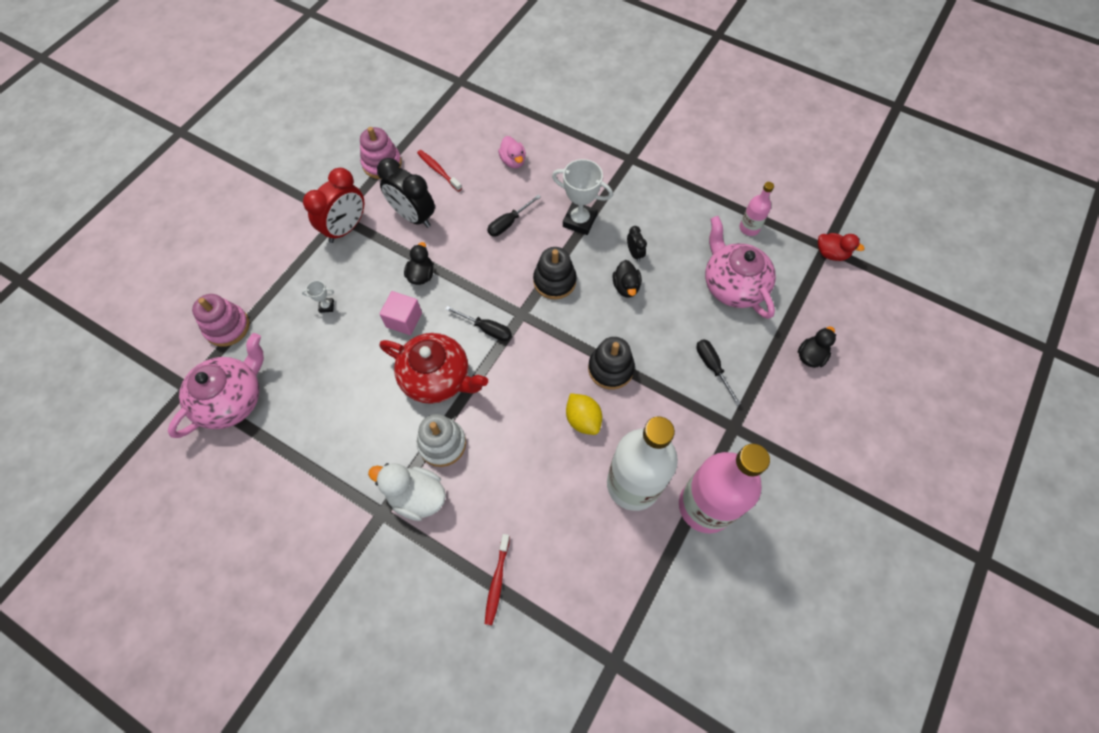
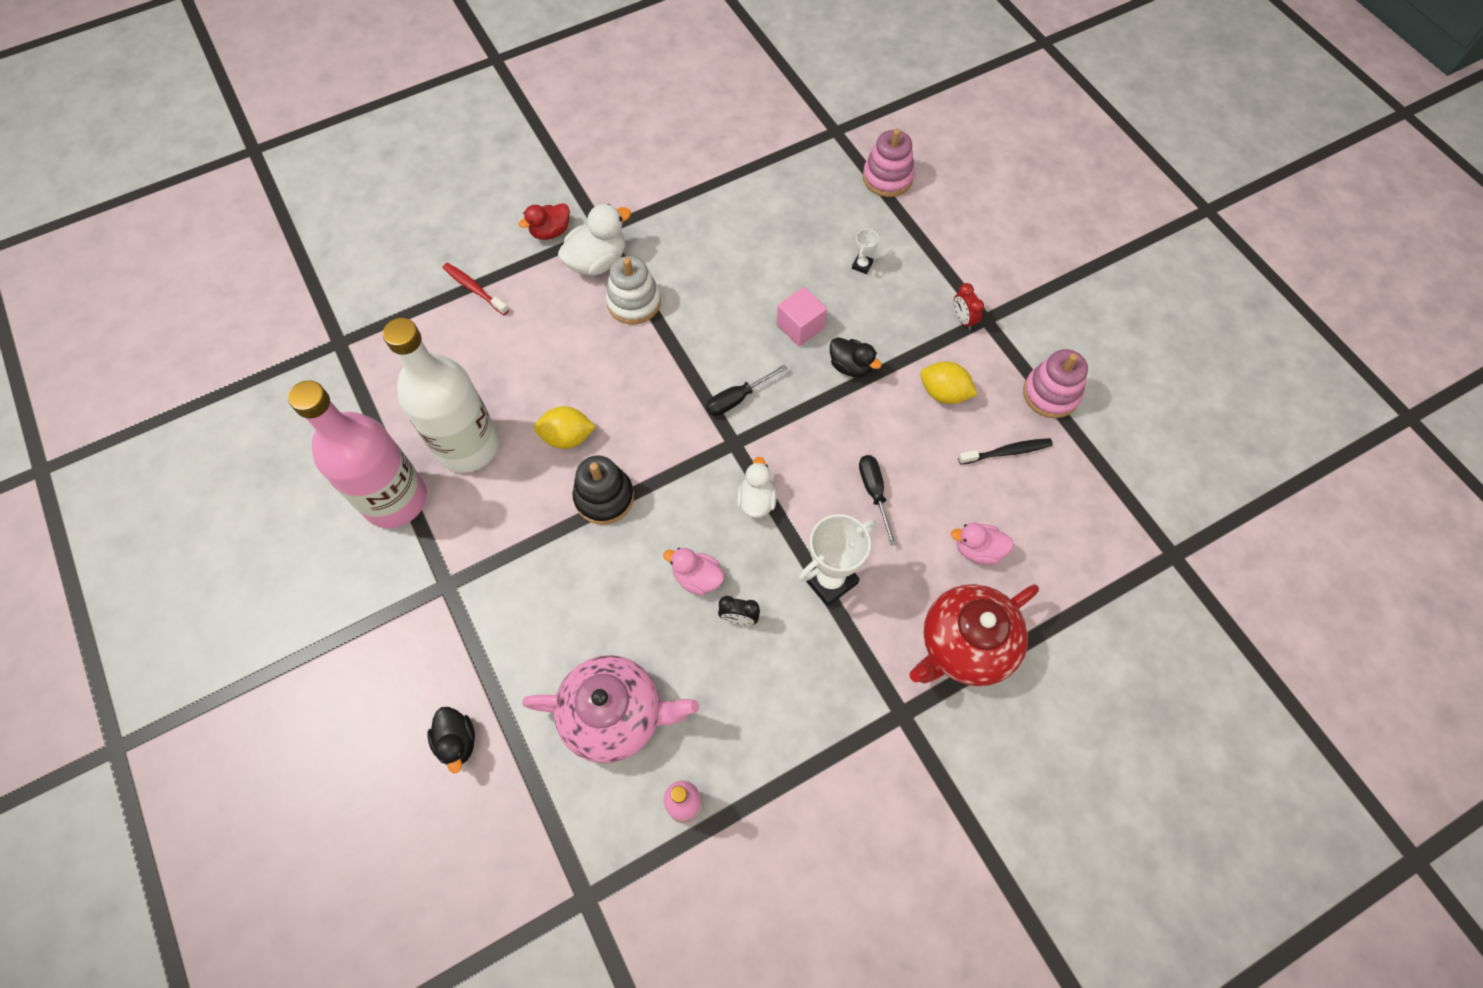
camera: 120 degrees right, 0 degrees up
pink teapot [168,333,264,438] -> none
red clock [303,168,364,243] -> red clock [954,283,984,330], size x0.47
black clock [377,158,435,228] -> yellow lemon [920,362,977,404]
red teapot [379,333,488,404] -> red teapot moved to [909,584,1039,686]
red toothbrush [417,150,462,192] -> black toothbrush [958,438,1053,465]
black stacking toy [533,247,577,299] -> white duck [737,457,777,518]
black duck [613,260,642,298] -> pink duck [663,548,724,596]
black screwdriver [696,339,741,405] -> none
red duck [818,233,865,261] -> red duck moved to [519,203,570,240]

